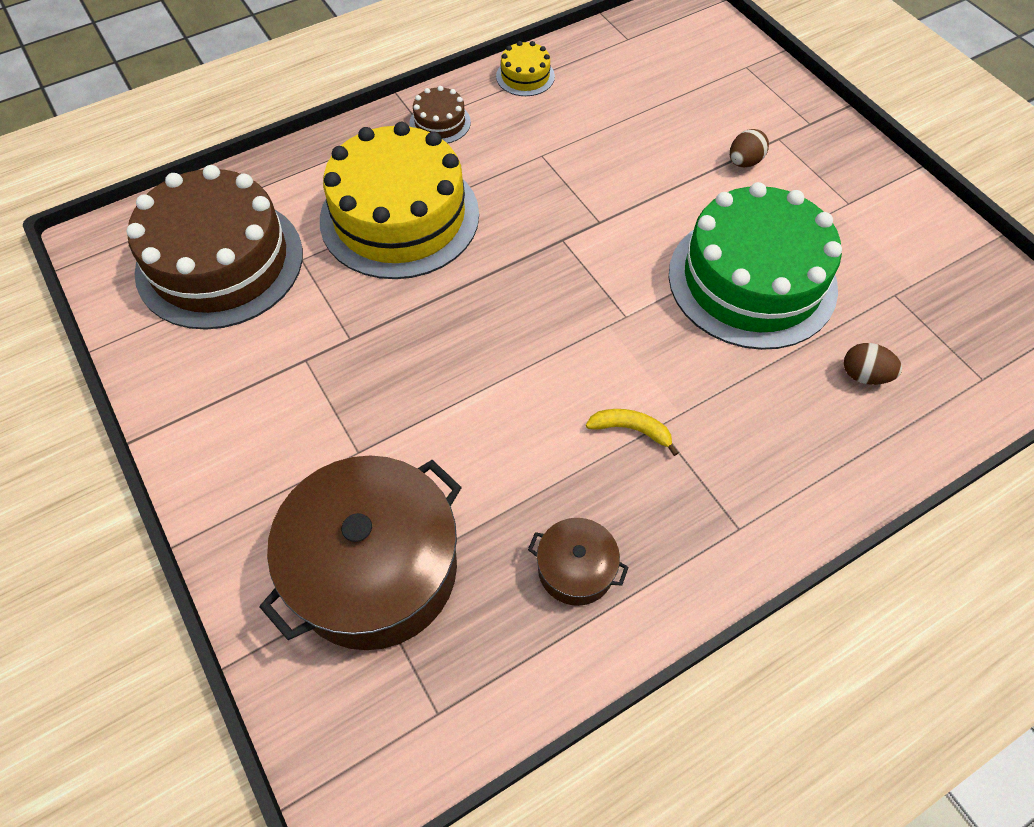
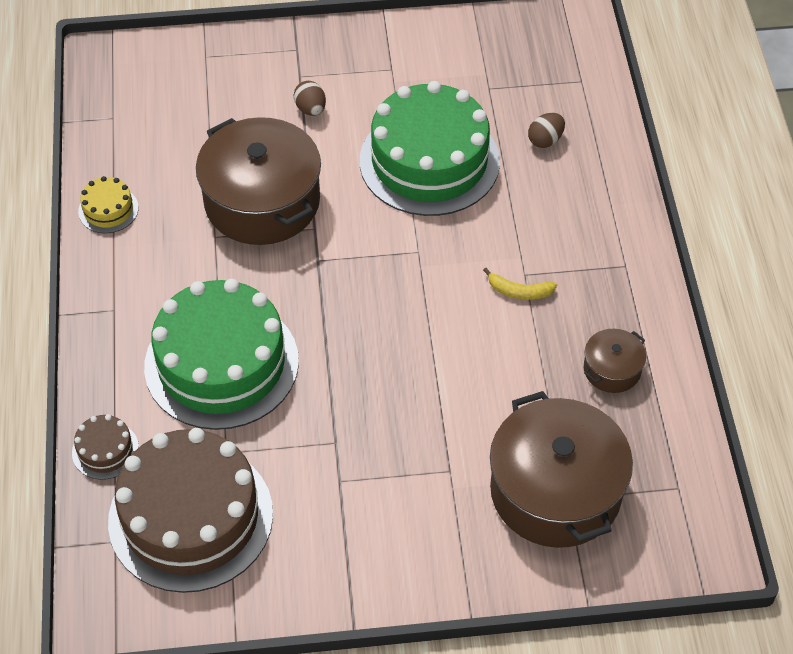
camera: 65 degrees left, 5 degrees down
yellow cake [320,122,479,279] -> green cake [144,279,299,430]
brown cake [410,86,471,144] -> brown cake moved to [72,414,139,480]
yellow banana [586,409,678,456] -> yellow banana turned 120 degrees counterclockwise [483,268,557,300]
none -> brown pot [196,117,321,245]

